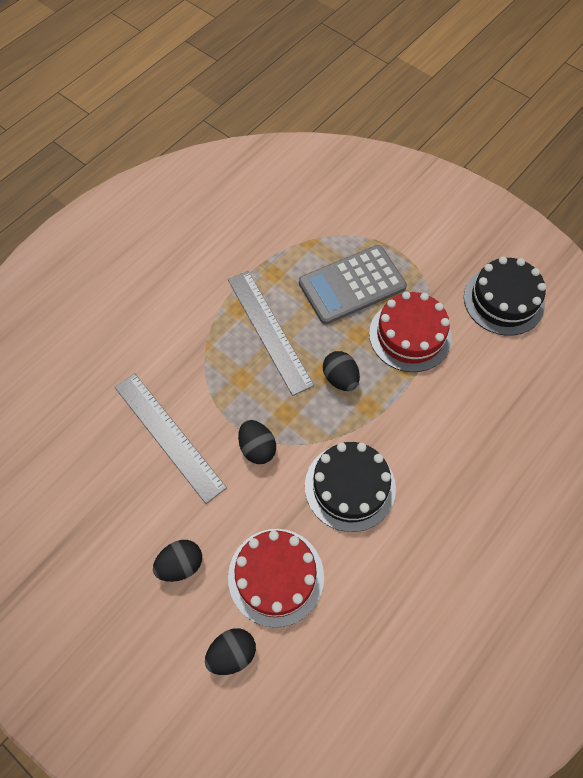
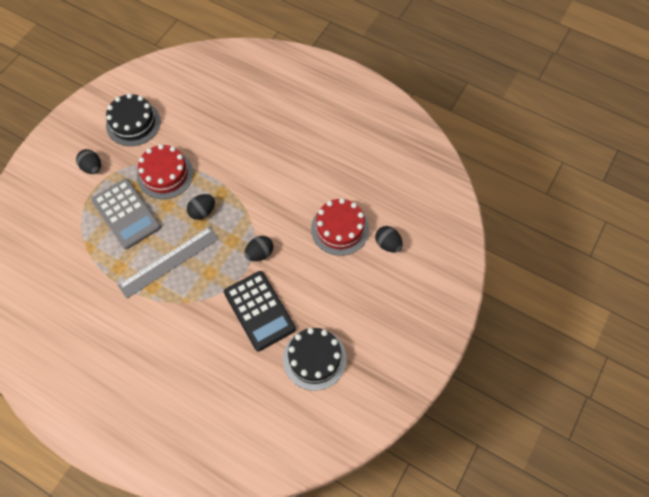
camera: 100 degrees left, 0 degrees up
grey ruler [114,373,227,504] -> black calculator [224,271,296,351]
black egg [153,540,202,582] -> black egg moved to [76,149,101,174]
black cake [305,442,396,532] -> black cake moved to [283,328,346,391]

